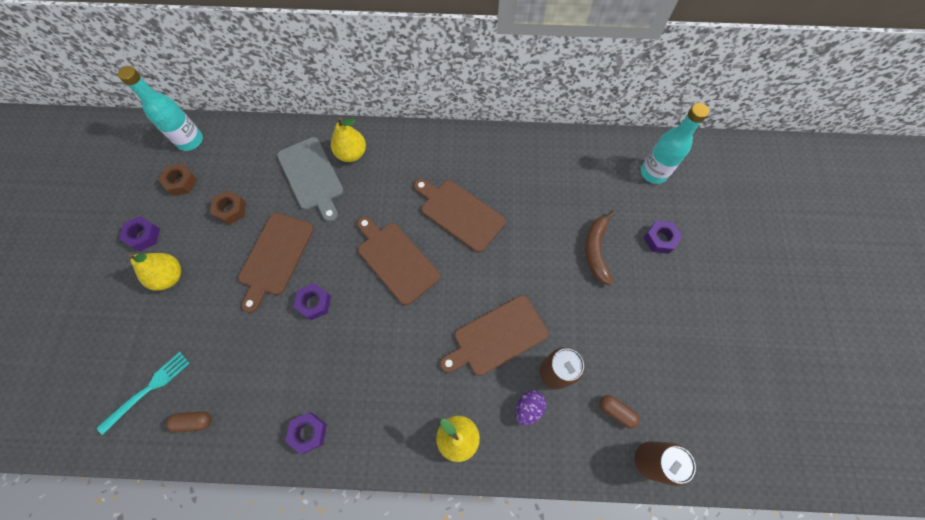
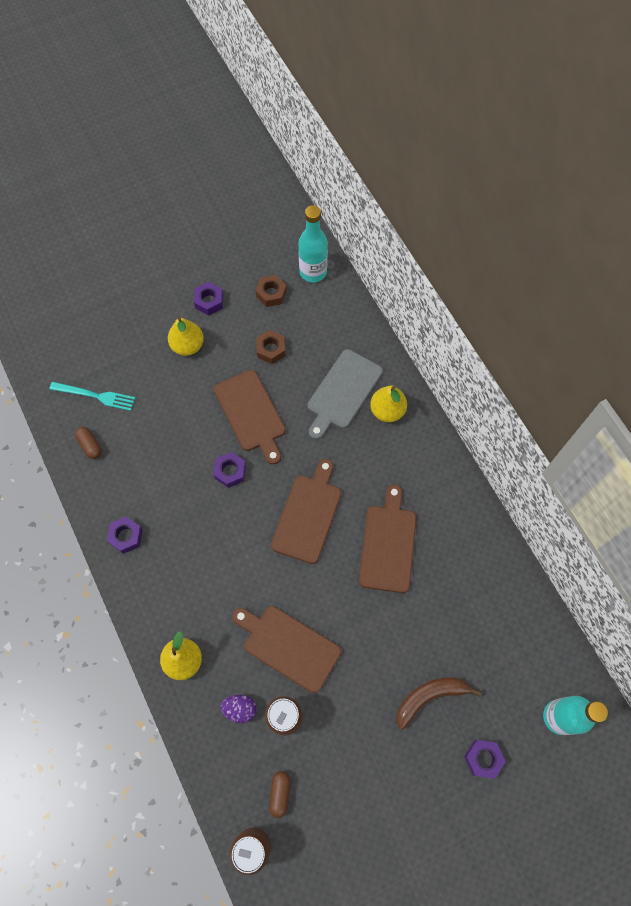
camera: 60 degrees right, 0 degrees up
brown cutting board [238,213,314,313] -> brown cutting board turned 105 degrees counterclockwise [214,370,286,464]

